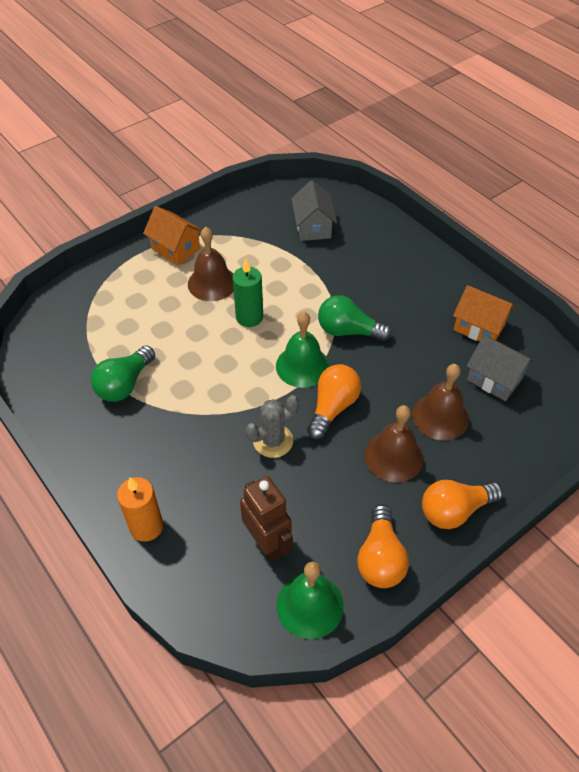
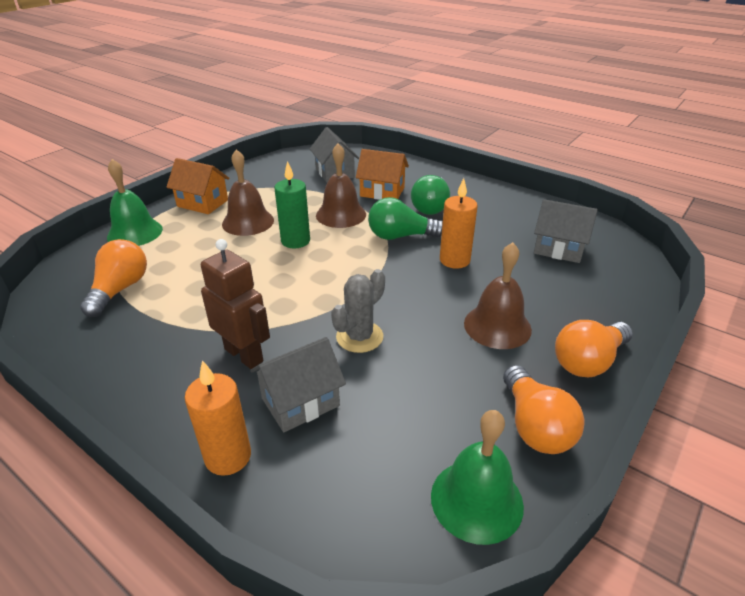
camera: 15 degrees left, 15 degrees down
green light bulb [91,346,155,402] -> green light bulb moved to [411,175,450,215]
brown robot [240,476,293,562] -> brown robot moved to [201,239,270,369]
green bell [276,312,330,388] -> green bell moved to [107,159,163,246]
orange light bulb [307,364,361,439] -> orange light bulb moved to [80,239,147,317]
brown bell [412,364,469,440] -> brown bell moved to [316,143,366,228]
orange house [453,285,515,342] -> orange house moved to [356,149,409,200]
none -> grey house [250,337,346,432]
none -> orange candle [440,178,478,269]

